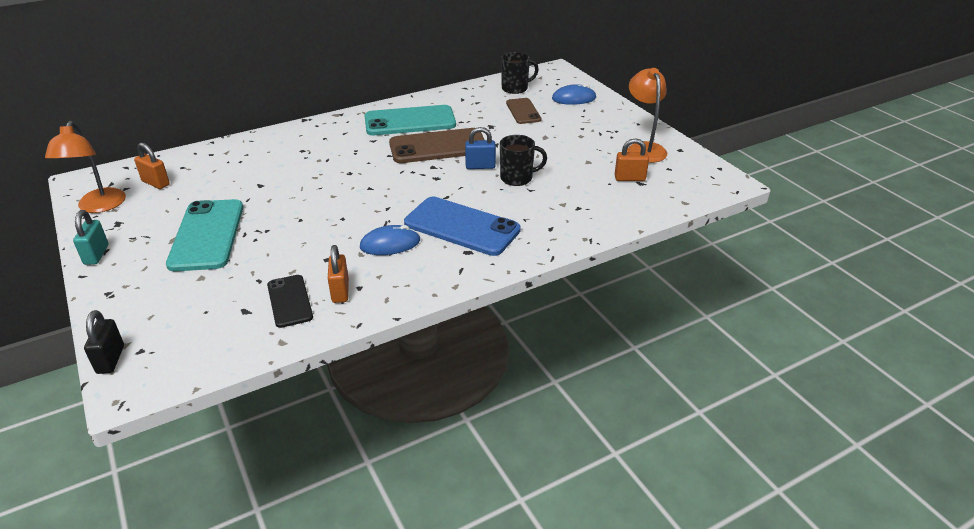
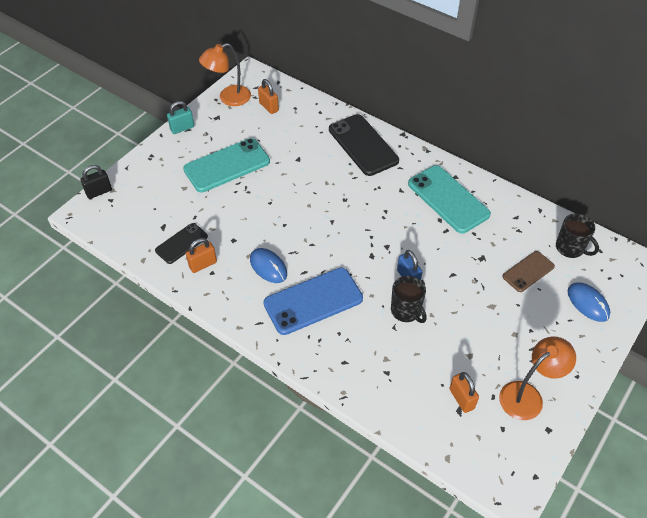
camera: 65 degrees right, 15 degrees up
orange padlock [134,143,170,189] -> orange padlock turned 45 degrees counterclockwise [258,79,279,114]
brown phone [389,128,484,163] -> none
blue phone [404,197,521,256] -> blue phone turned 60 degrees clockwise [263,268,363,335]
none -> black phone [329,114,399,176]

